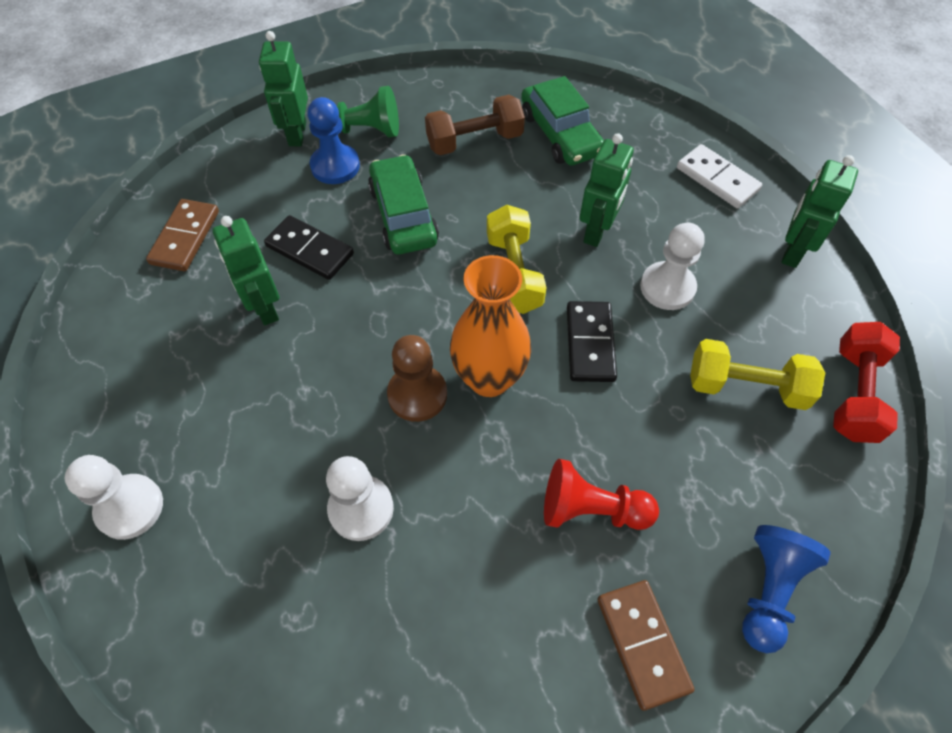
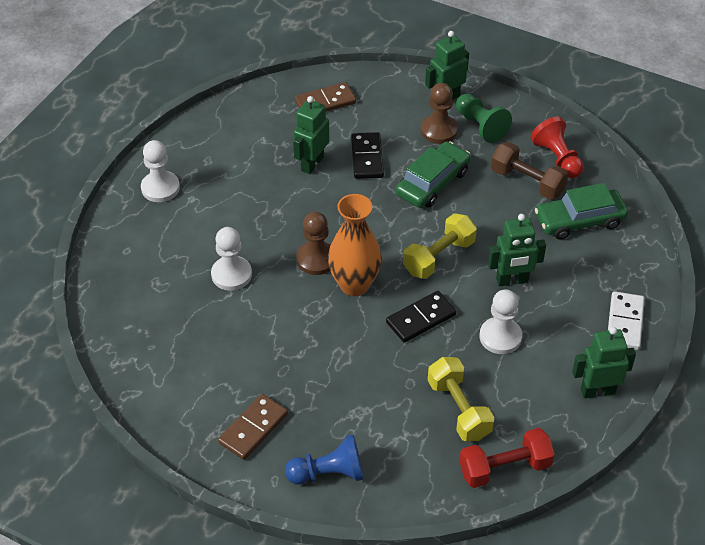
camera: 55 degrees right, 10 degrees down
blue pawn [307,97,360,184] -> brown pawn [421,83,458,144]
green car [521,76,604,166] -> green car turned 45 degrees clockwise [535,183,628,240]
red pawn [544,459,659,530] -> red pawn moved to [531,116,584,178]

